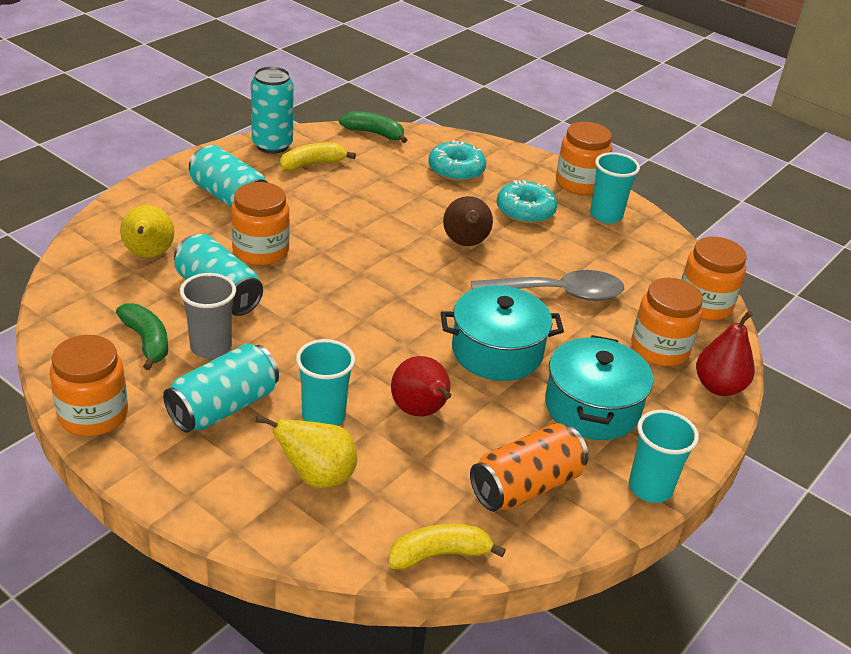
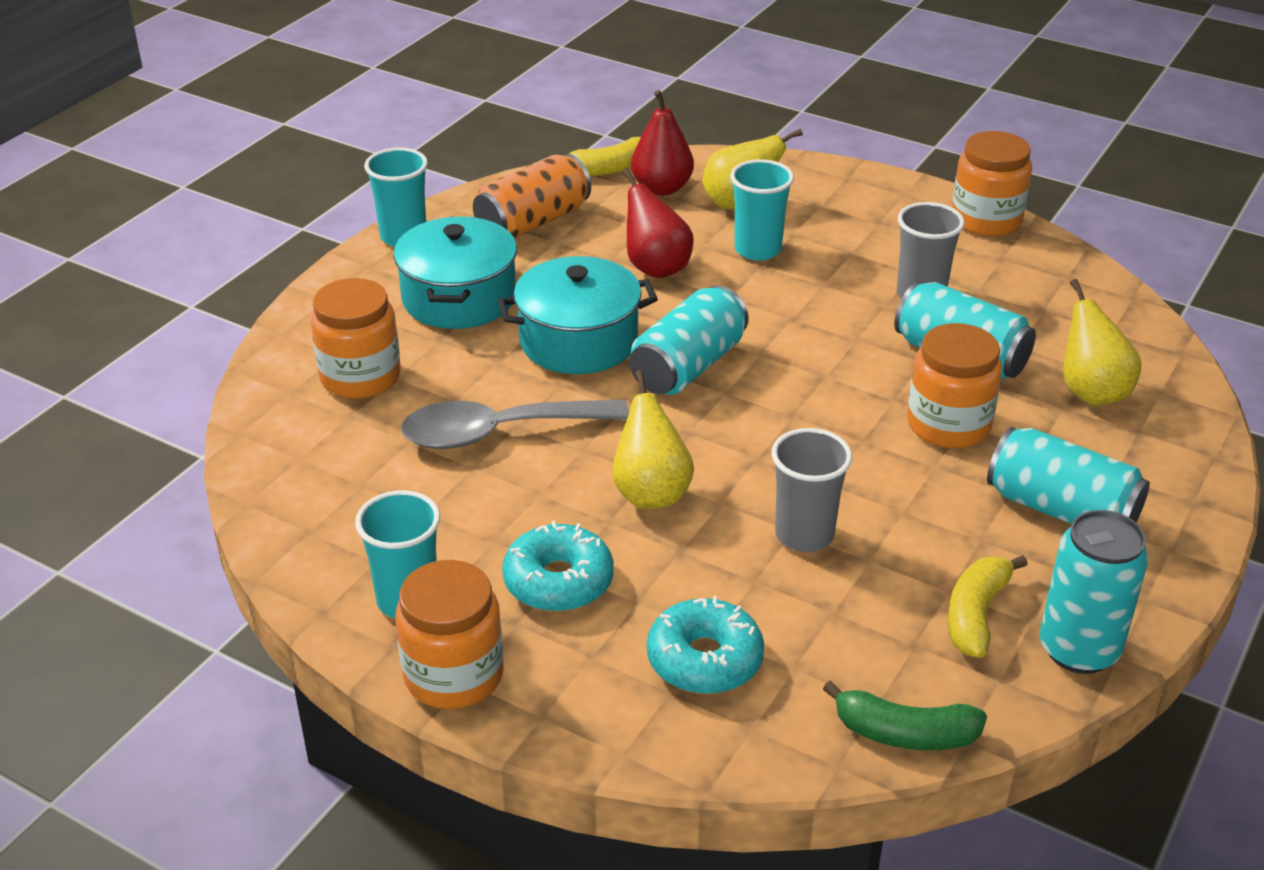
camera: 175 degrees right, 0 degrees up
green banana [116,303,168,370] -> none
turquoise can [163,343,279,433] -> turquoise can moved to [630,285,749,395]
yellow banana [280,143,356,171] -> yellow banana turned 150 degrees clockwise [948,555,1028,658]
brown pear [443,196,493,246] -> yellow pear [612,370,694,509]
orange jar [681,237,746,321] -> none
red pear [696,311,755,396] -> red pear moved to [631,90,694,196]
none -> grey cup [771,428,852,552]

